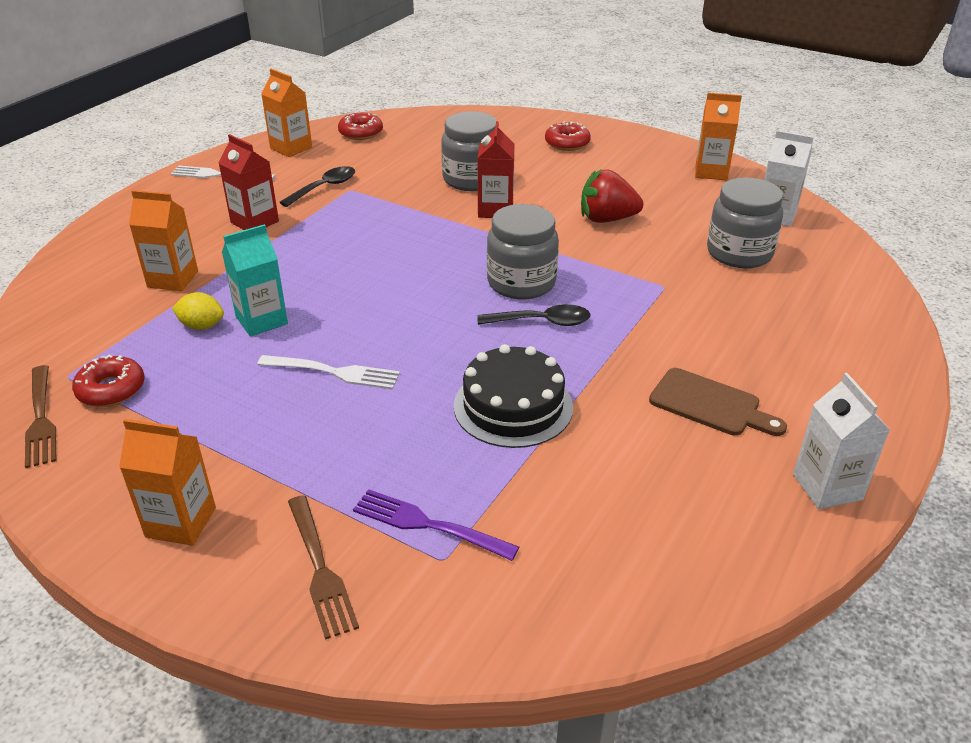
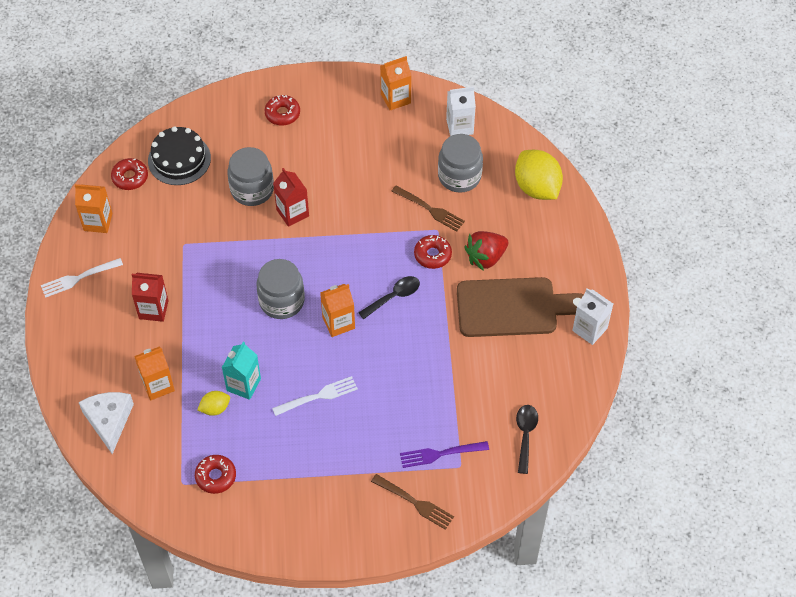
camera: 35 degrees left, 20 degrees up
brown fork [25,365,56,468] -> brown fork moved to [391,186,465,232]
orange carton [119,419,216,546] -> orange carton moved to [320,284,355,337]
black spoon [279,166,355,207] -> black spoon moved to [516,405,538,474]
black cake [454,344,573,448] -> black cake moved to [148,126,211,185]
grey jar [487,204,559,299] -> grey jar moved to [256,259,305,319]
red strawberry [581,170,643,223] -> red strawberry moved to [464,231,508,271]
brown cutting board [649,368,787,436] -> brown cutting board [457,277,583,337], size x1.77
none -> white cheese [78,392,134,454]
none -> red donut [414,235,452,269]
none -> yellow lemon [515,150,563,200]

